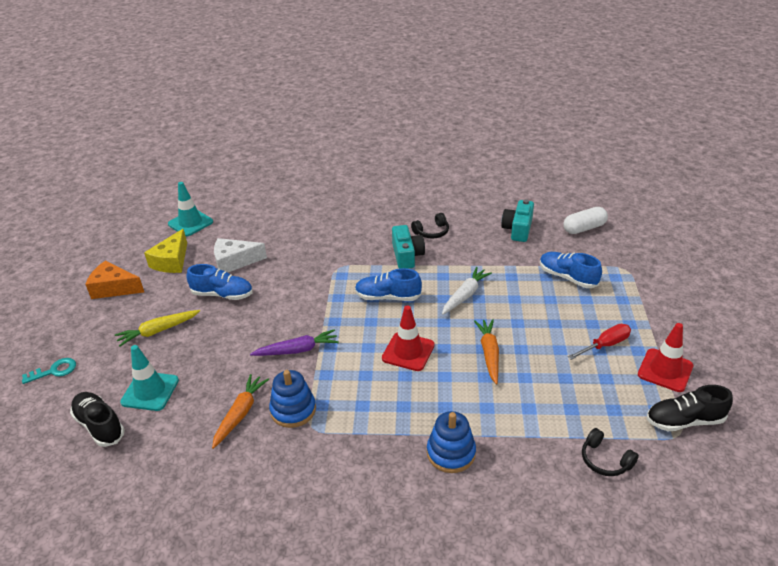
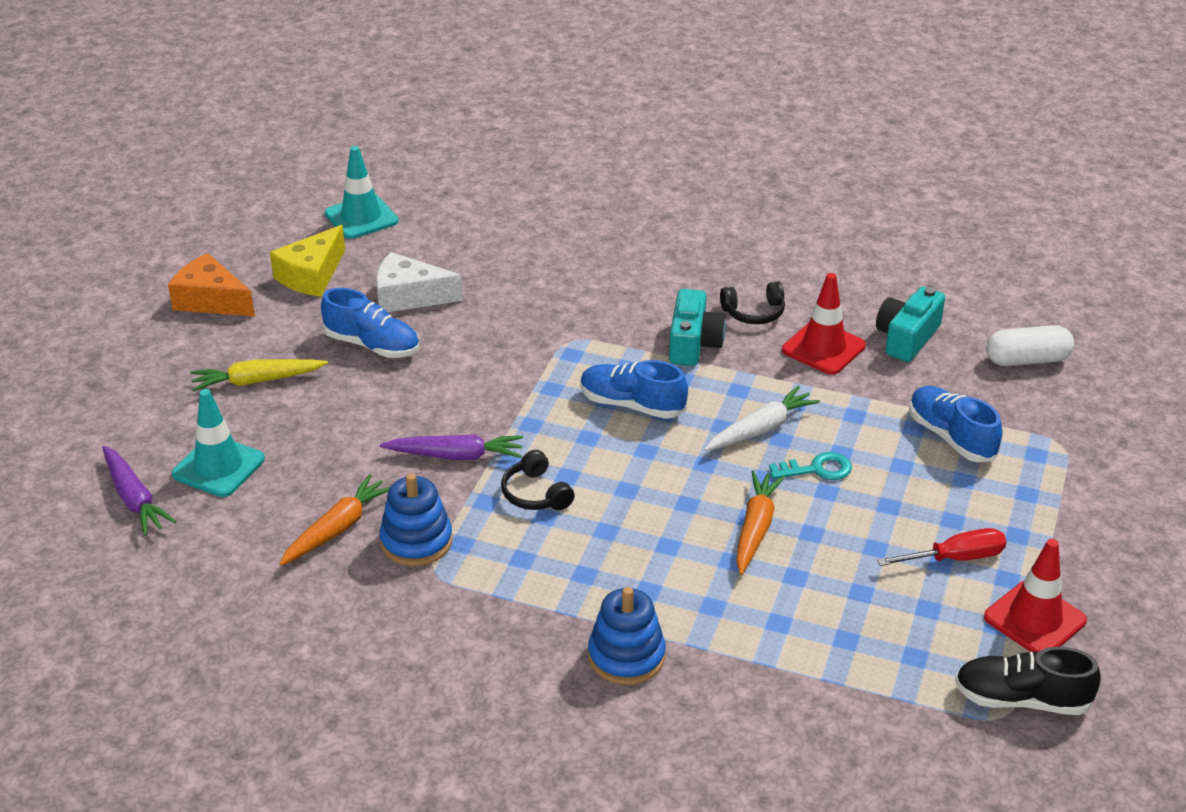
camera: 15 degrees right, 0 degrees up
turquoise key [22,358,76,384] -> turquoise key moved to [769,452,852,480]
black shoe [70,392,125,447] -> purple carrot [102,446,177,536]
red traffic cone [382,305,435,371] -> red traffic cone moved to [782,273,866,375]
black headphones [582,428,639,476] -> black headphones moved to [501,450,575,510]

